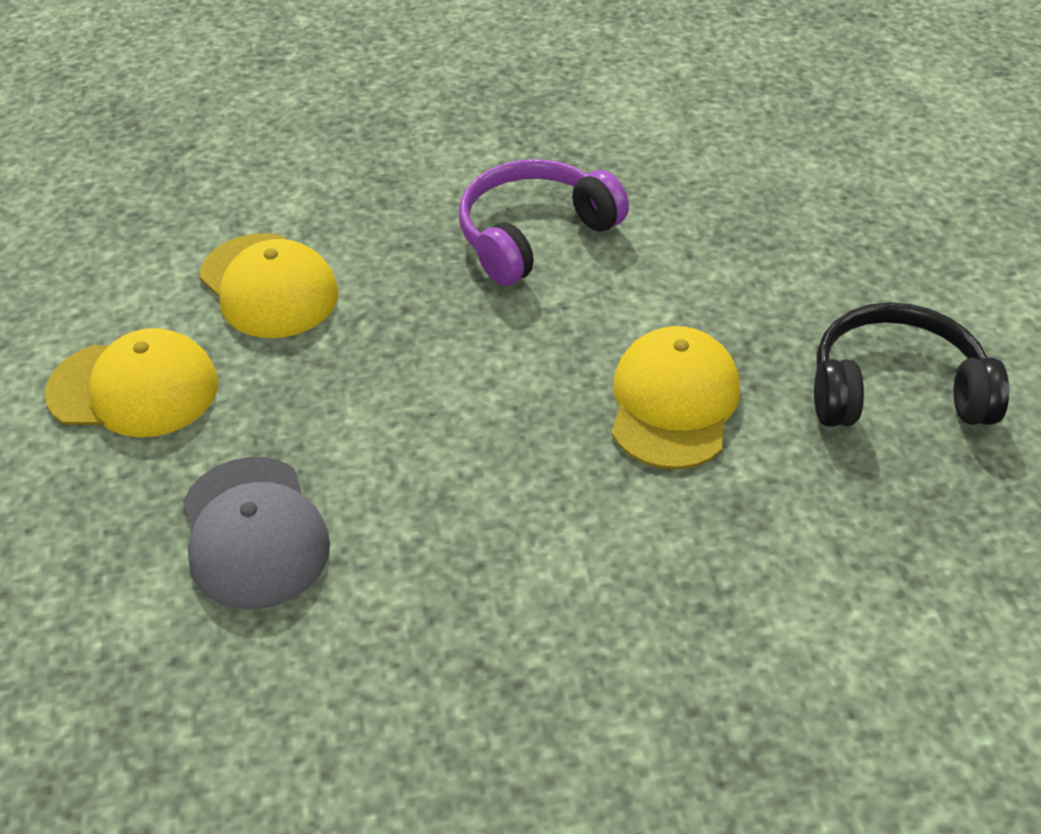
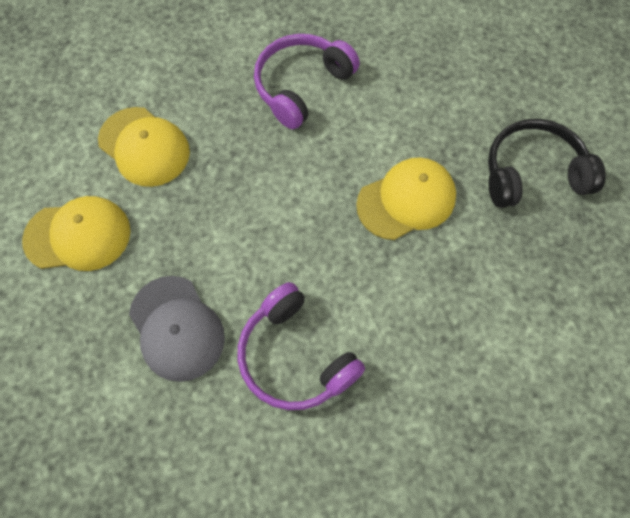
camera: 10 degrees left, 20 degrees up
yellow cap [612,326,740,469] -> yellow cap turned 60 degrees clockwise [356,157,456,240]
none -> purple headphones [238,282,365,410]

